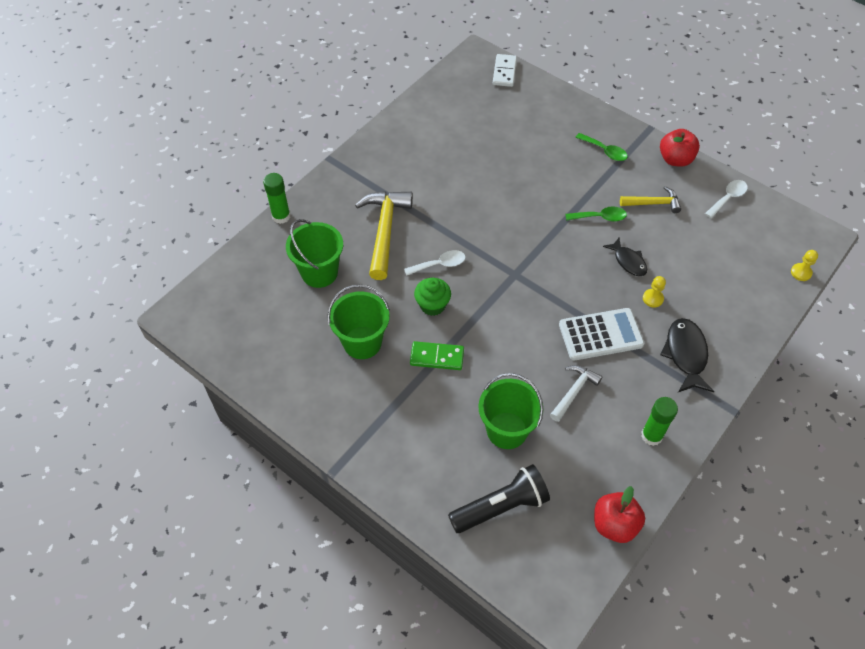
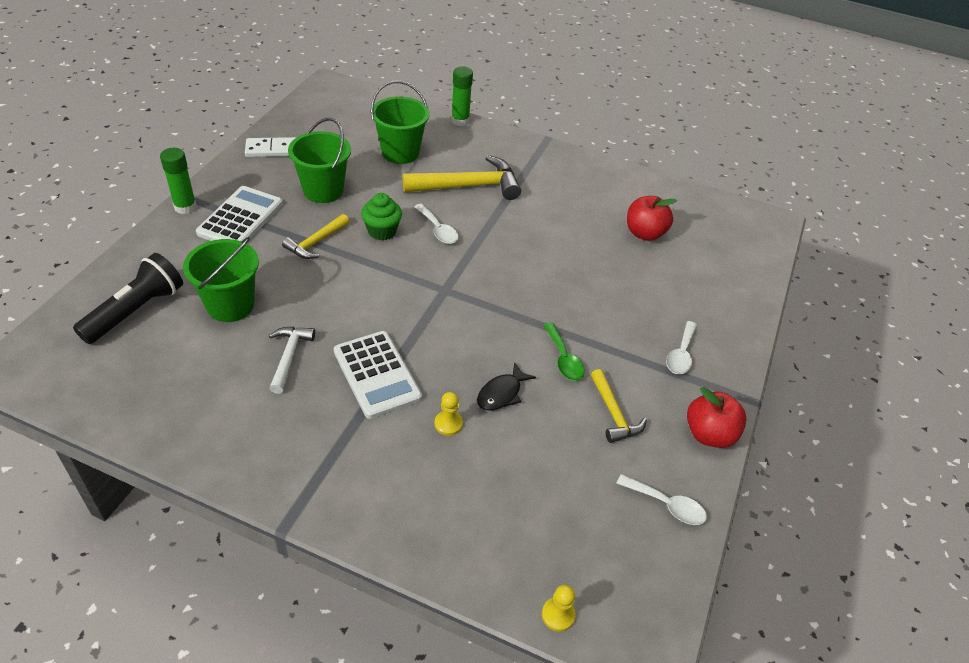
camera: 70 degrees right, 10 degrees down
green domino [410,341,464,370] -> yellow hammer [282,214,350,259]
black flashlight [448,464,550,533] -> black flashlight turned 105 degrees counterclockwise [73,253,183,344]
white domino [493,54,517,87] -> white domino moved to [245,137,296,157]
white hammer [550,365,602,422] -> white hammer turned 105 degrees counterclockwise [269,327,315,394]
green spoon [575,133,628,161] -> white spoon [666,321,697,374]
red apple [594,486,645,543] -> red apple moved to [627,196,677,241]
green glue stick [641,397,678,446] -> green glue stick moved to [160,148,197,214]
black fish [660,318,714,392] -> none
none -> white calculator [196,186,283,241]

